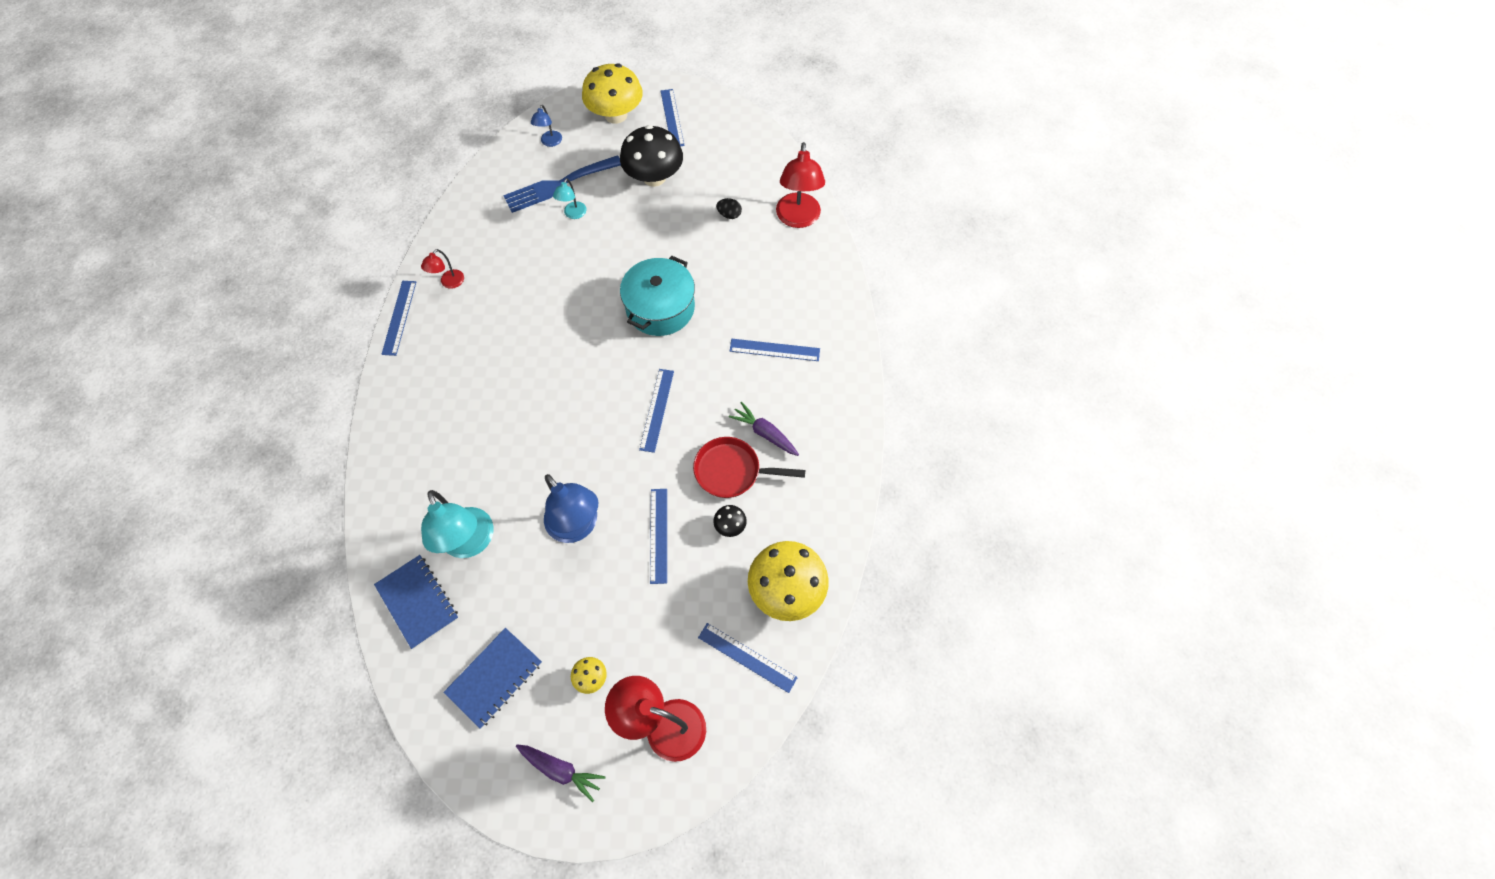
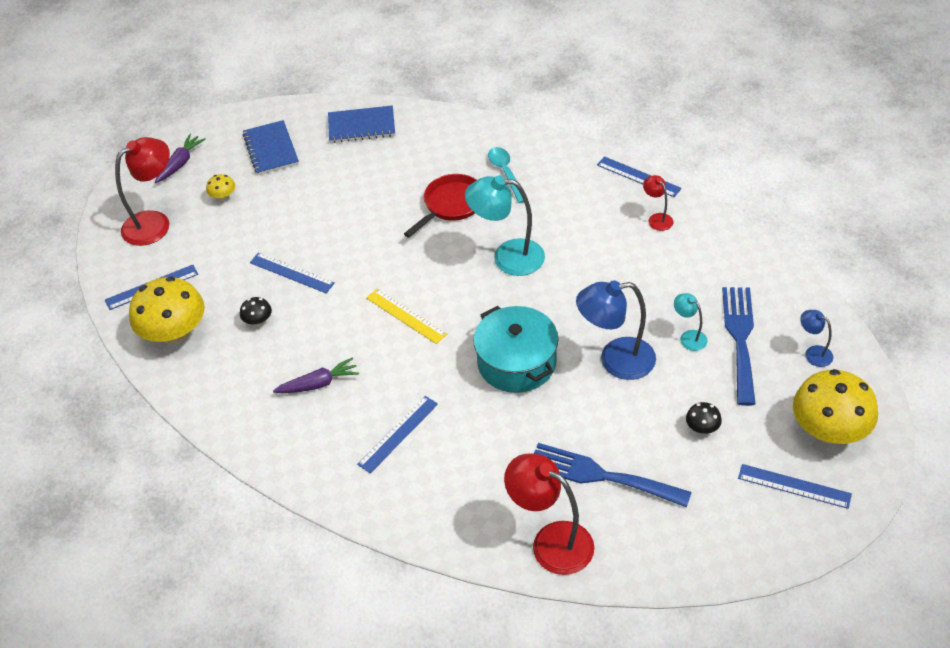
camera: 125 degrees right, 15 degrees down
turquoise lamp [421,490,494,558] -> turquoise lamp moved to [465,176,545,276]
purple carrot [516,745,605,802] -> purple carrot turned 150 degrees clockwise [155,134,206,183]
blue lamp [544,474,598,543] -> blue lamp moved to [576,280,656,380]
black mushroom [620,125,683,187] -> black mushroom [686,402,722,434], size x0.43
blue ruler [639,369,674,453] -> yellow ruler [366,289,447,344]
red pan [693,437,805,498] -> red pan moved to [404,174,477,238]
black egg [716,198,742,219] -> blue fork [534,443,692,508]
none -> turquoise spoon [488,147,524,203]

